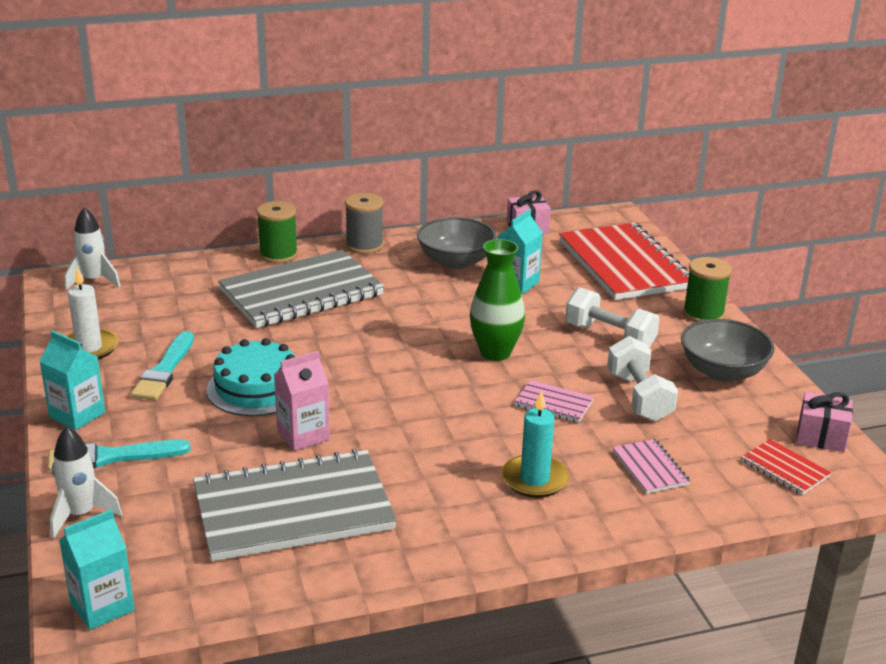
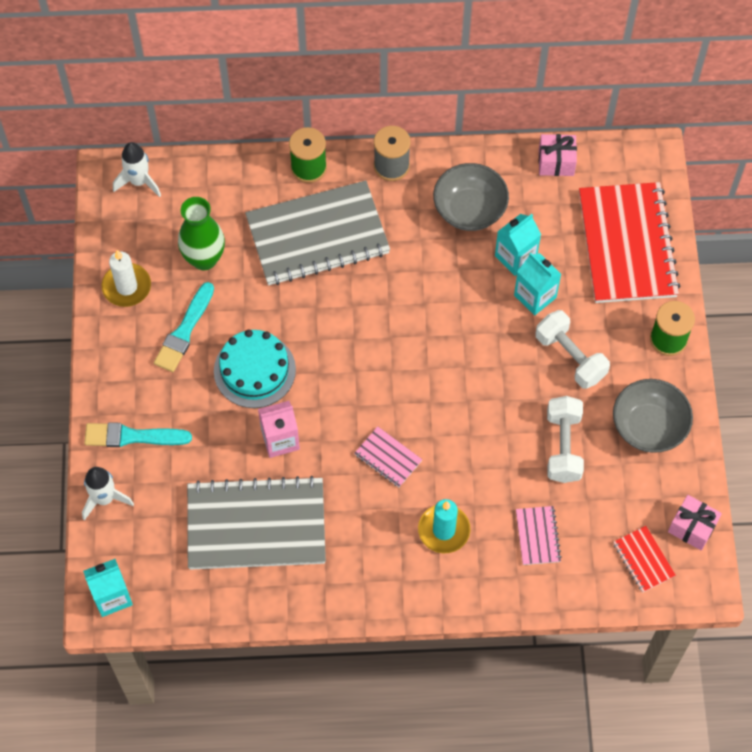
camera: 15 degrees right, 35 degrees up
turquoise carton [39,330,105,430] -> turquoise carton moved to [514,253,561,315]
green vase [470,239,525,361] -> green vase moved to [178,197,225,270]
pink notebook [514,380,594,423] -> pink notebook moved to [354,426,422,487]

